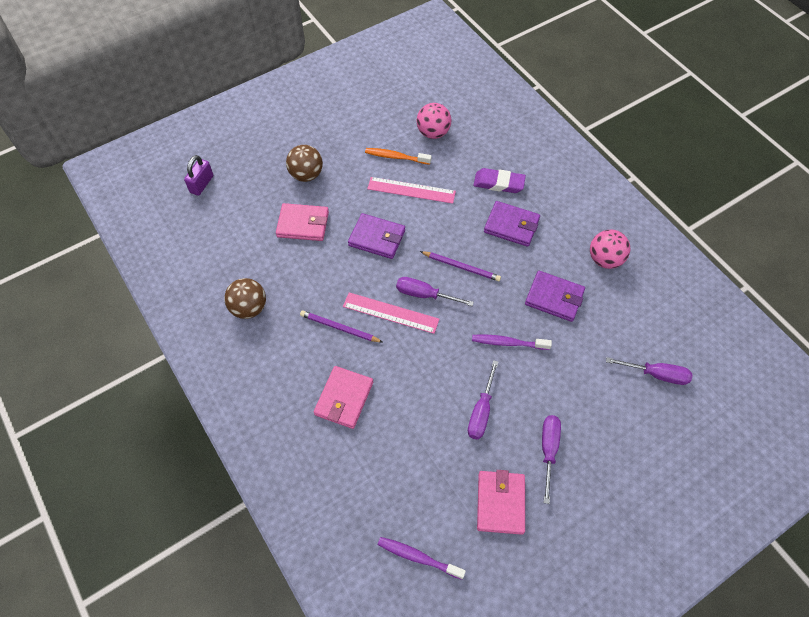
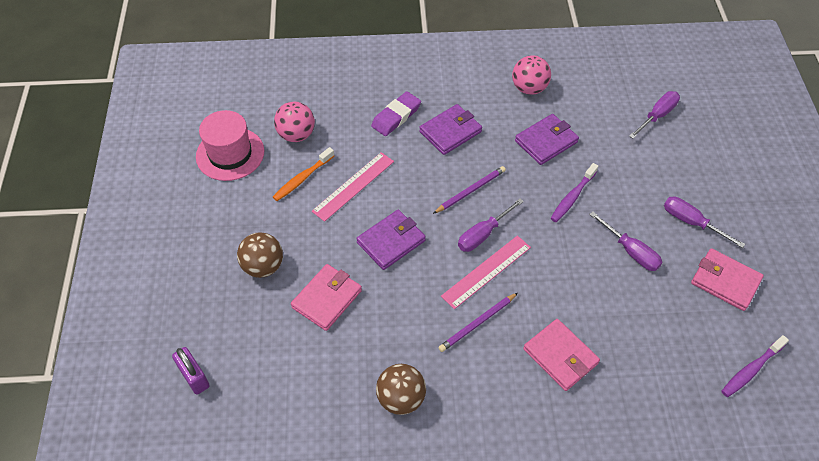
camera: 60 degrees left, 5 degrees down
none -> pink hat [196,110,264,181]

